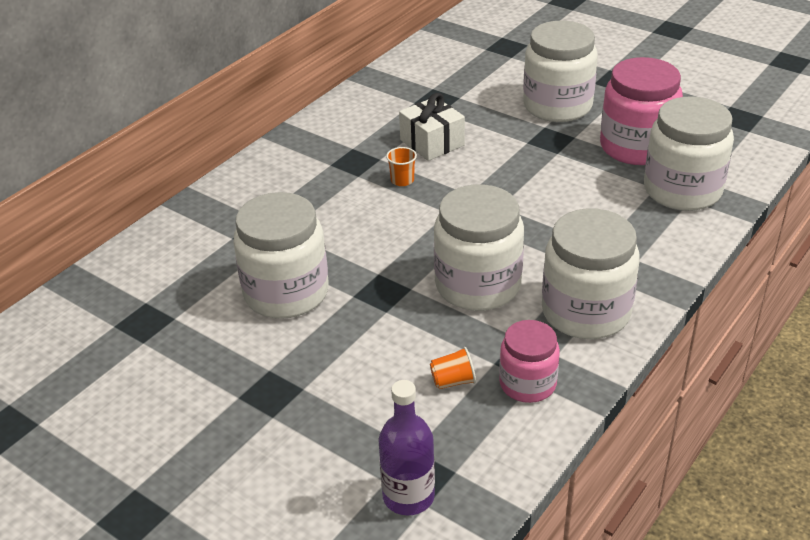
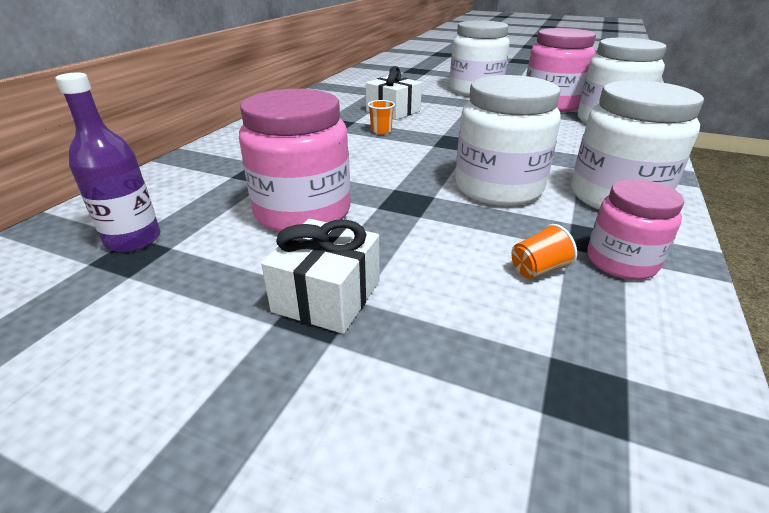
camera: 15 degrees left, 5 degrees down
white jar [233,192,329,319] -> pink jar [239,89,351,232]
purple bottle [378,380,435,515] -> purple bottle moved to [55,72,160,252]
none -> white gift [261,219,380,334]

